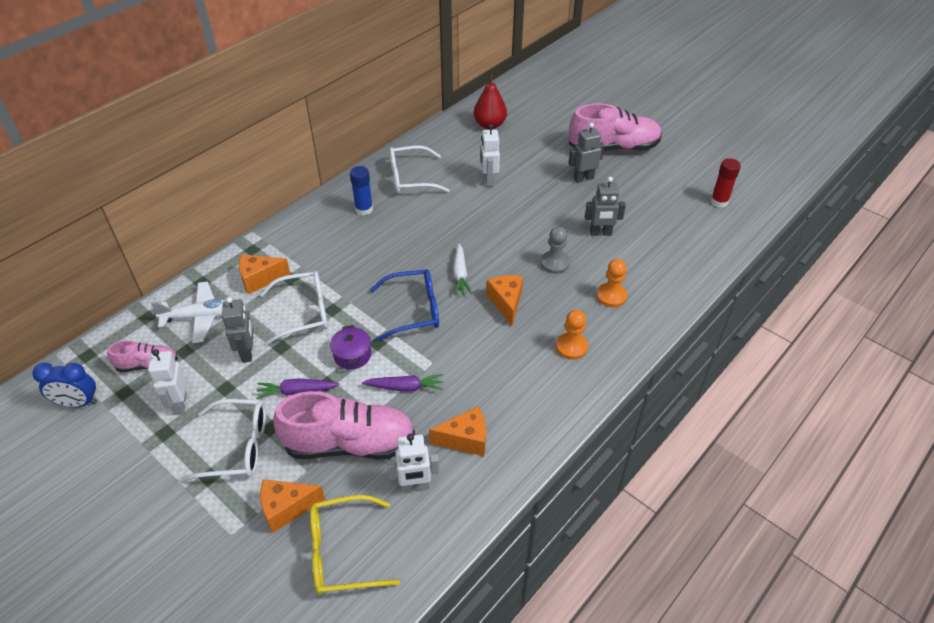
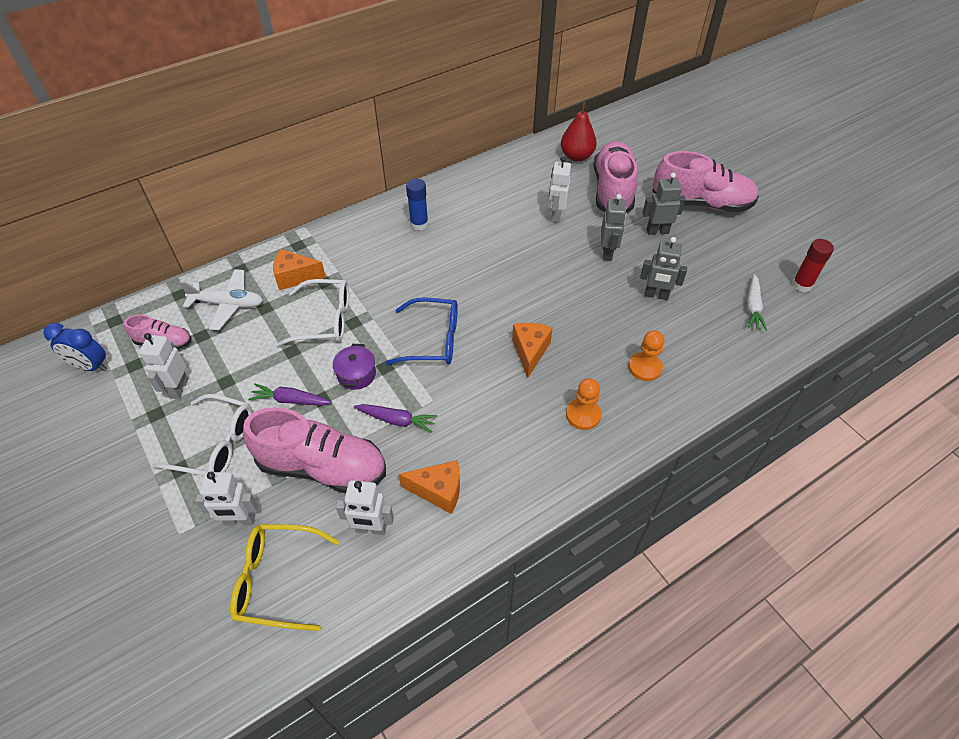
camera: 15 degrees right, 5 degrees up
grey robot [222,297,253,363] -> grey robot moved to [601,194,626,261]
orange cheese [260,479,325,533] -> white robot [195,472,258,525]
white glasses [389,146,450,194] -> none
white carrot [453,243,472,295] -> white carrot moved to [747,274,767,331]
grey pawn [541,226,570,274] -> none
none -> pink shoe [593,141,638,213]

